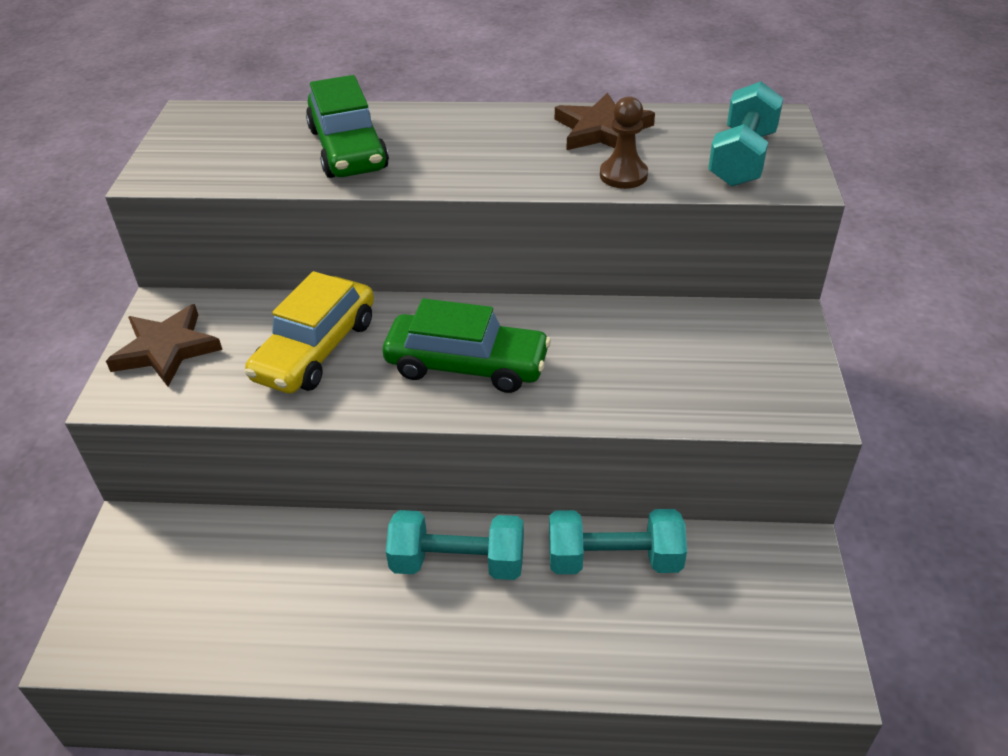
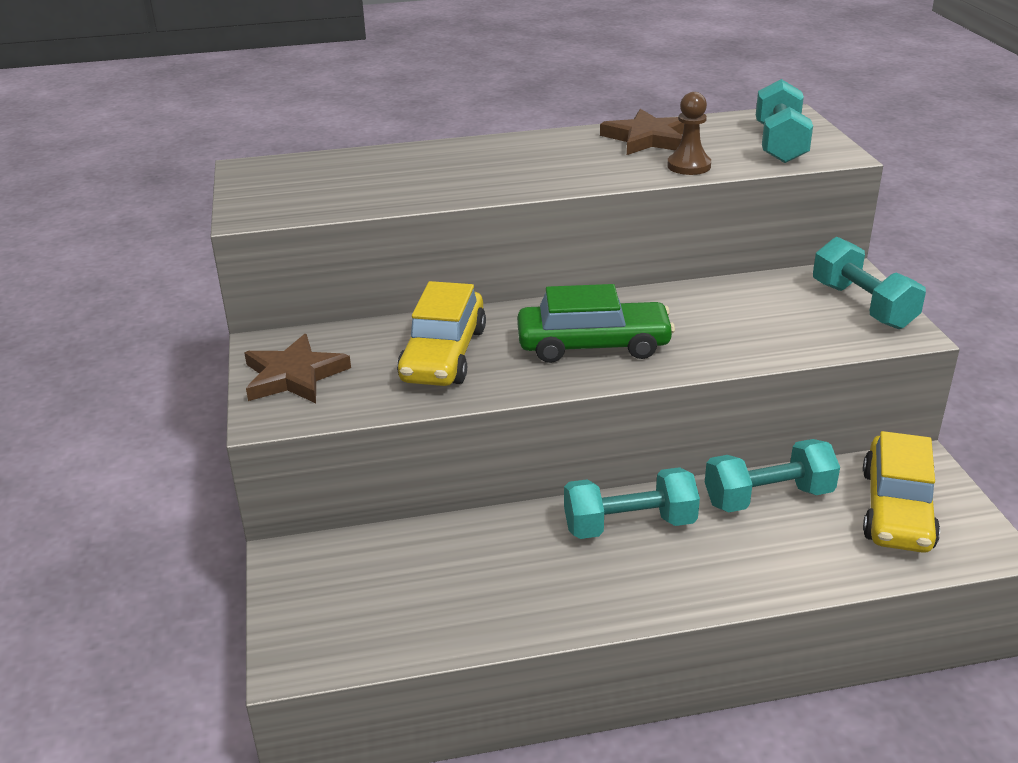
camera: 15 degrees left, 10 degrees down
green car [306,75,389,178] -> none
none -> turquoise dumbbell [813,237,926,329]
none -> yellow car [863,431,940,553]

